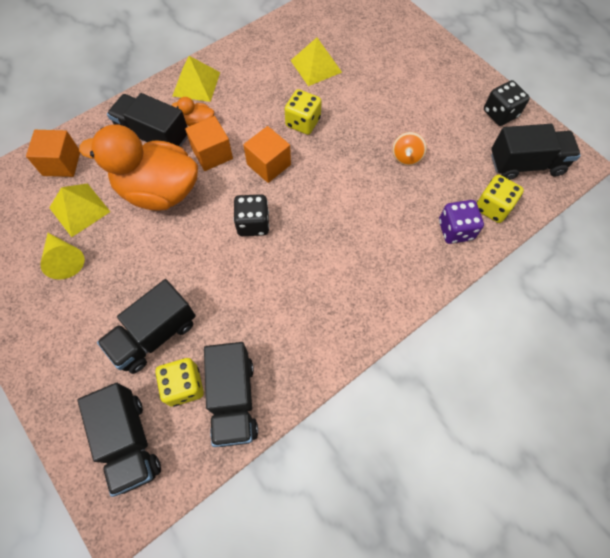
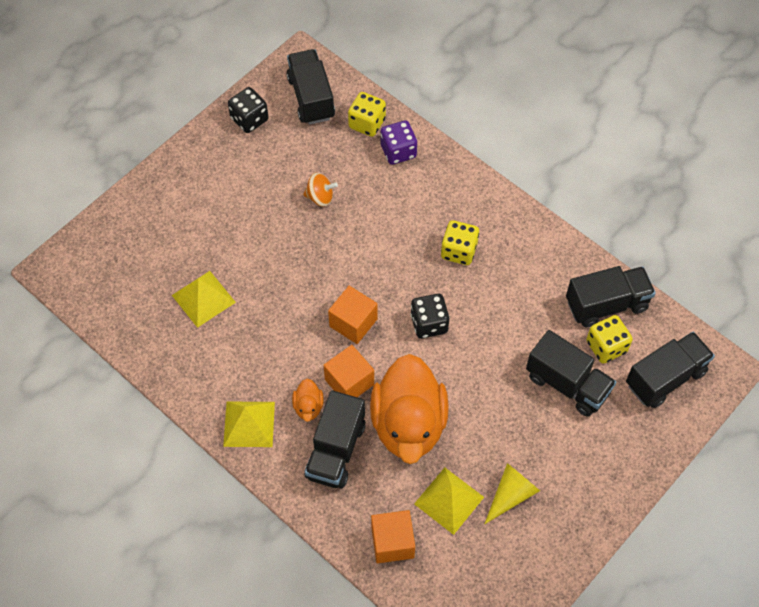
camera: 100 degrees left, 5 degrees down
yellow dice [285,89,322,135] -> yellow dice moved to [441,220,479,265]

